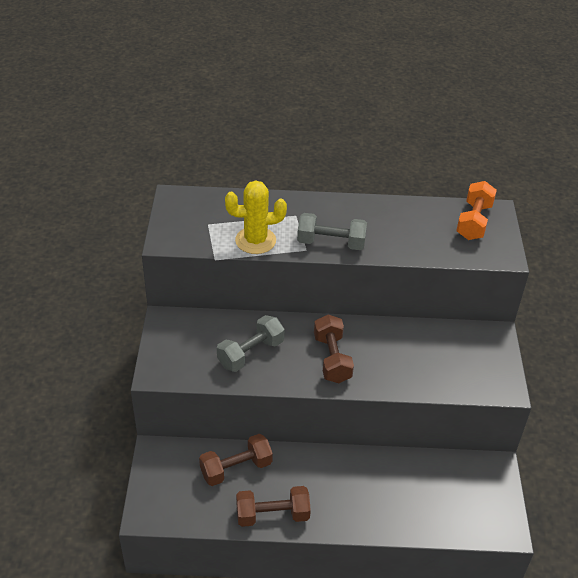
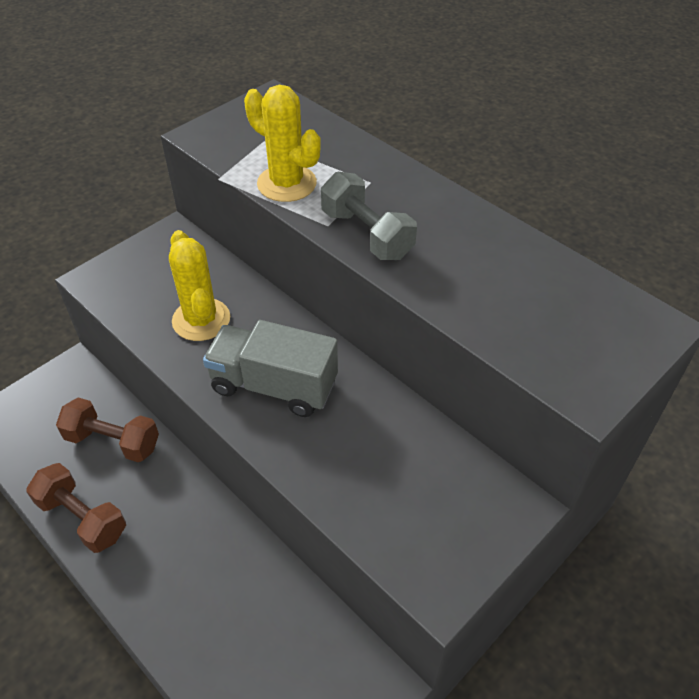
camera: 45 degrees right, 5 degrees up
grey dumbbell [217,315,284,372] -> yellow cactus [169,230,230,341]
brown dumbbell [314,314,354,383] -> grey truck [203,320,338,417]
orange dumbbell [456,181,497,240] -> none

